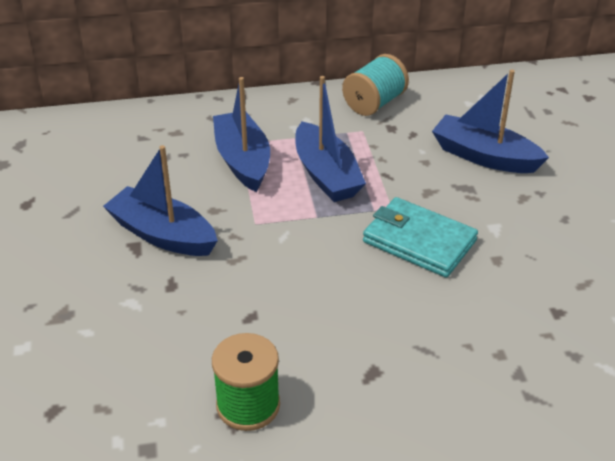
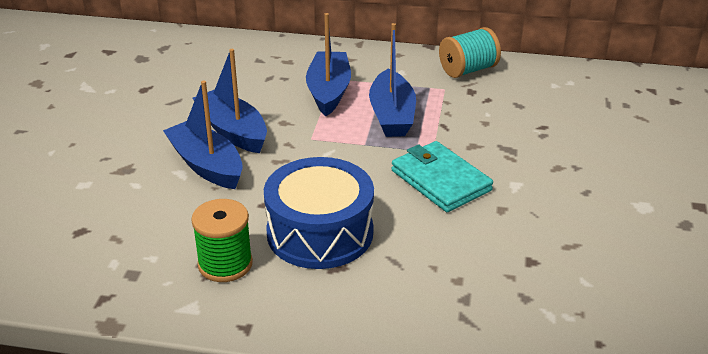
camera: 20 degrees right, 5 degrees down
blue boat [432,69,549,173] -> blue boat moved to [163,81,243,189]
none -> blue drum [264,157,374,269]

